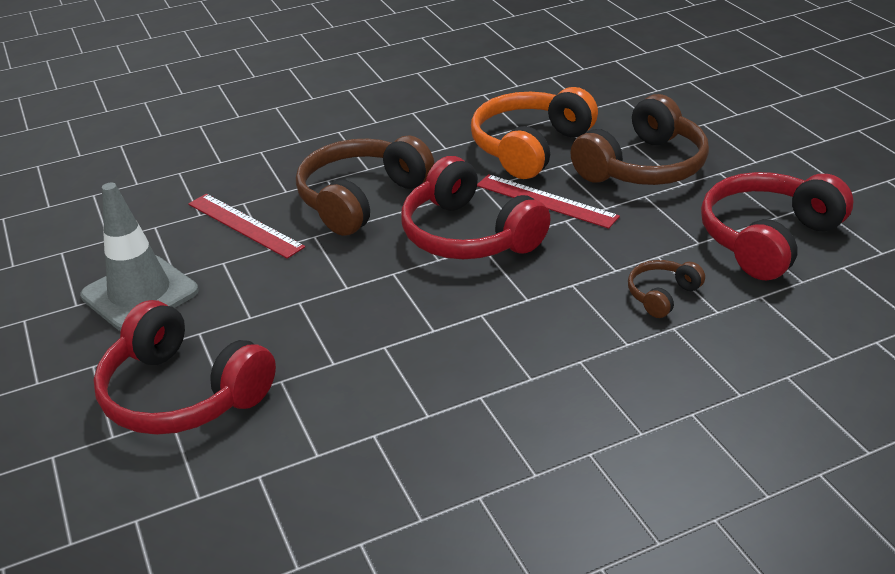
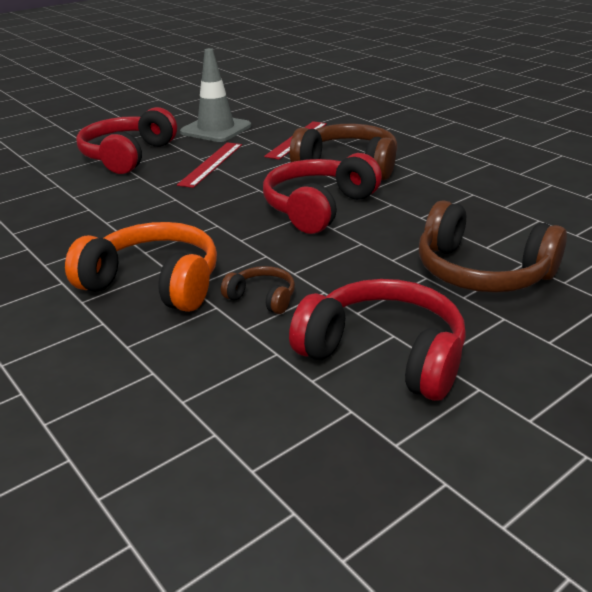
camera: 75 degrees right, 5 degrees down
orange headphones [471,87,598,179] -> orange headphones moved to [65,222,217,312]
red ruler [477,174,620,229] -> red ruler moved to [177,142,242,188]

